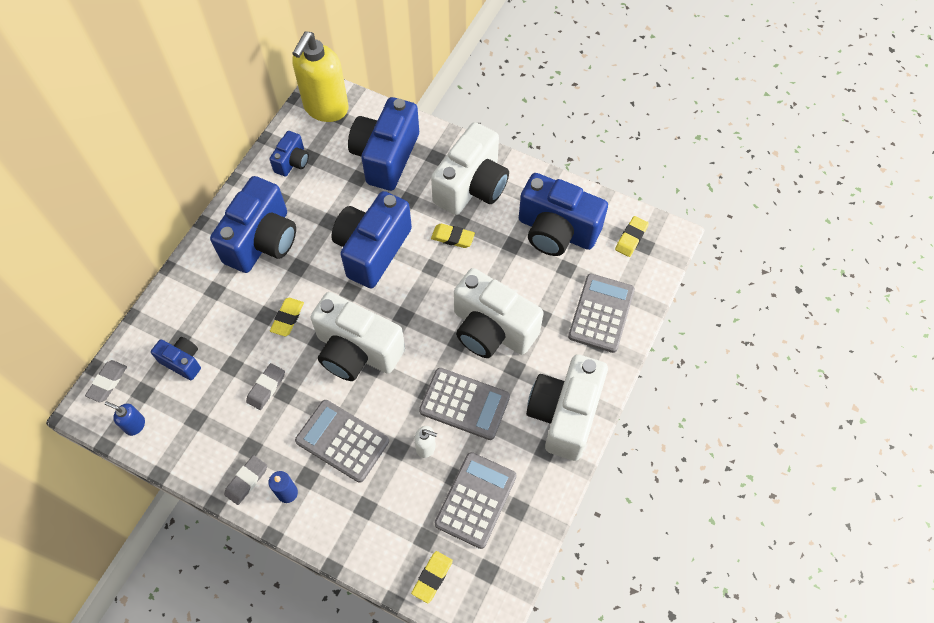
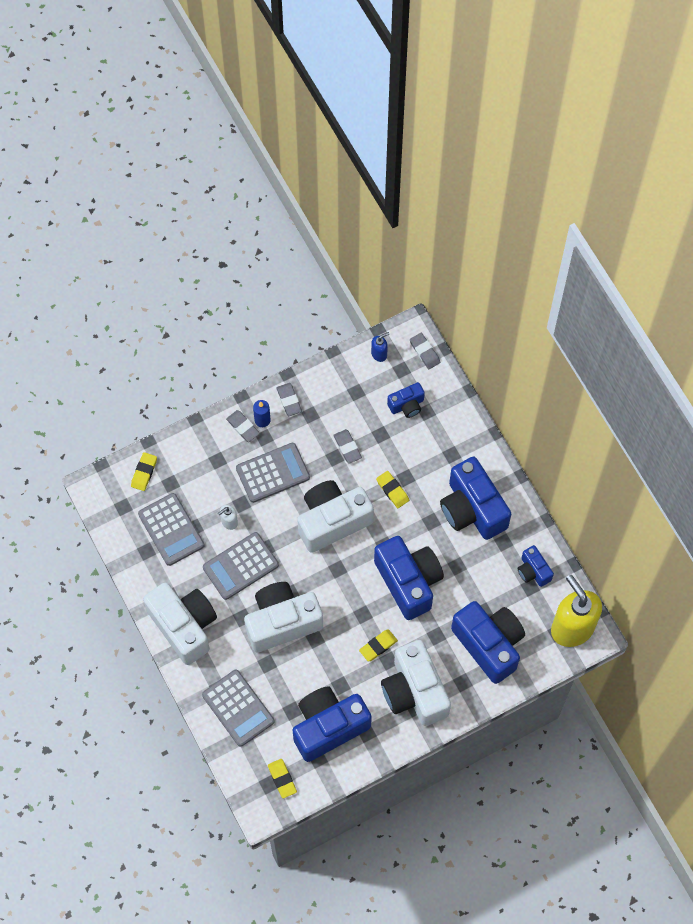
camera: 125 degrees right, 5 degrees up
yellow eraser [411,551,453,603] -> yellow eraser turned 45 degrees clockwise [131,452,157,491]
none -> grey eraser [226,410,260,442]

